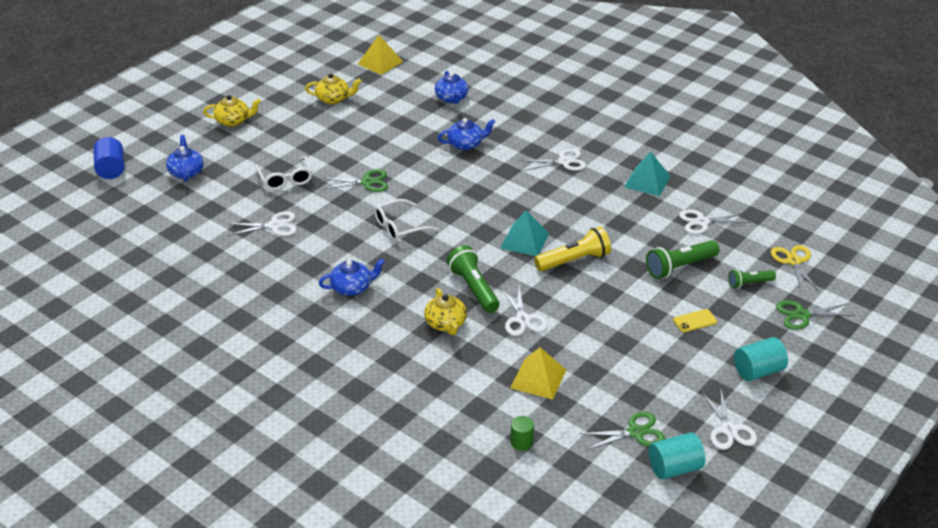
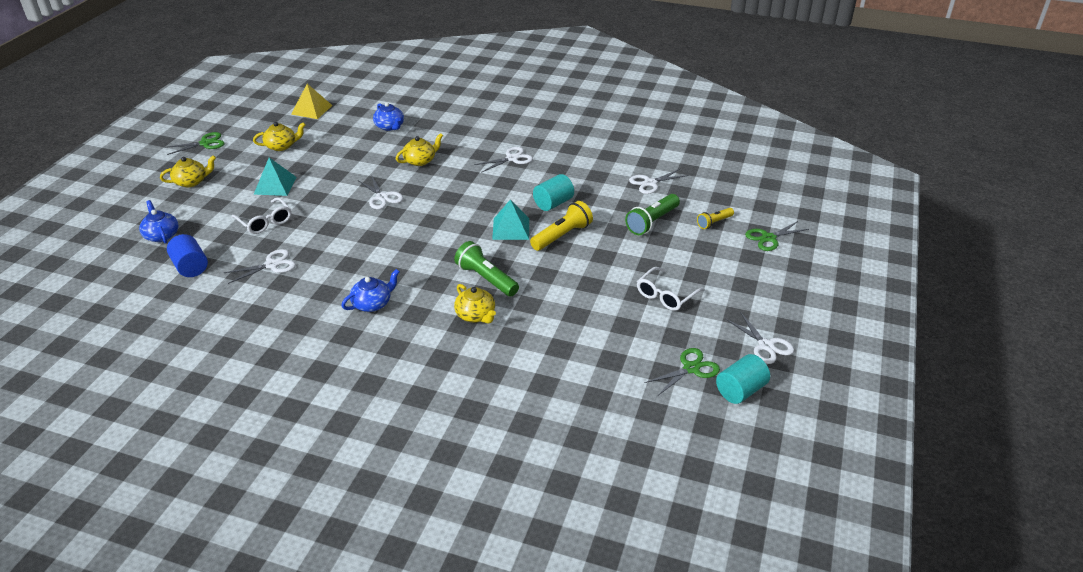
camera: 20 degrees left, 0 degrees up
blue cylinder [93,137,124,179] -> blue cylinder moved to [167,234,208,277]
green scissors [322,169,388,192] -> green scissors moved to [165,132,225,155]
white glasses [374,199,438,241] -> white glasses moved to [637,267,705,311]
blue teapot [438,118,495,150] -> yellow teapot [396,133,443,166]
white scissors [501,287,547,336] -> white scissors moved to [358,177,403,209]
yellow pyramid [510,347,566,400] -> none
green cylinder [511,416,534,451] -> none
turquoise pyramid [624,152,671,196] -> turquoise pyramid moved to [253,158,297,196]
yellow phone [673,309,717,332] -> none
green flashlight [728,269,776,289] -> yellow flashlight [697,208,734,229]
turquoise cylinder [734,337,788,381] -> turquoise cylinder moved to [533,174,574,211]
yellow scissors [771,245,819,291] -> none

